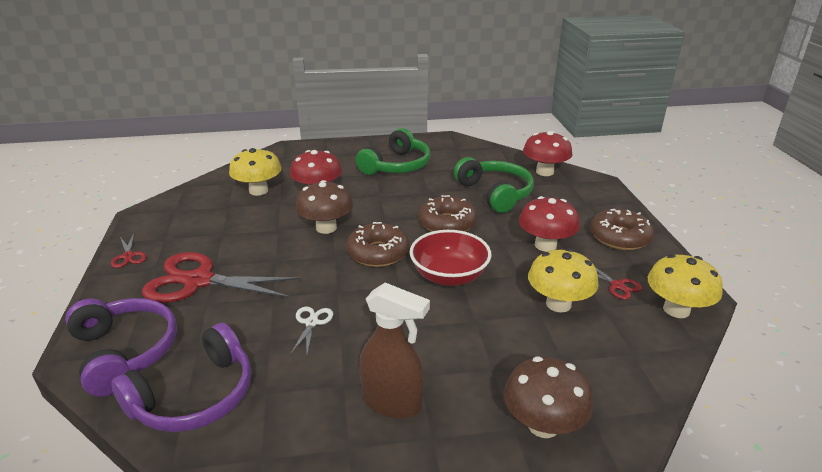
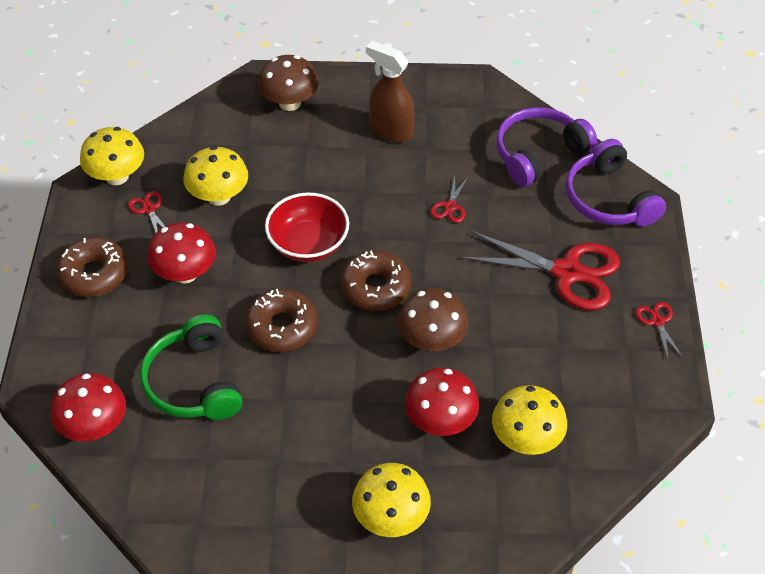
camera: 170 degrees left, 20 degrees up
white scissors [290,306,333,355] -> red scissors [431,175,468,223]
green headphones [356,128,431,175] -> none
none -> yellow mushroom [352,463,431,537]

